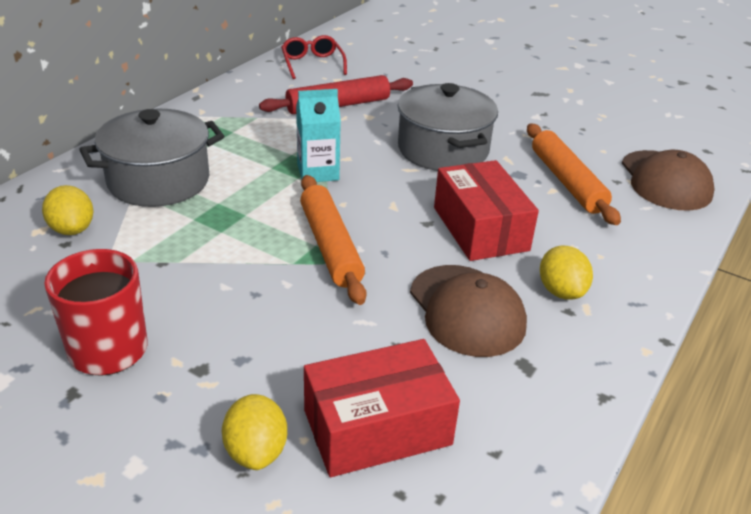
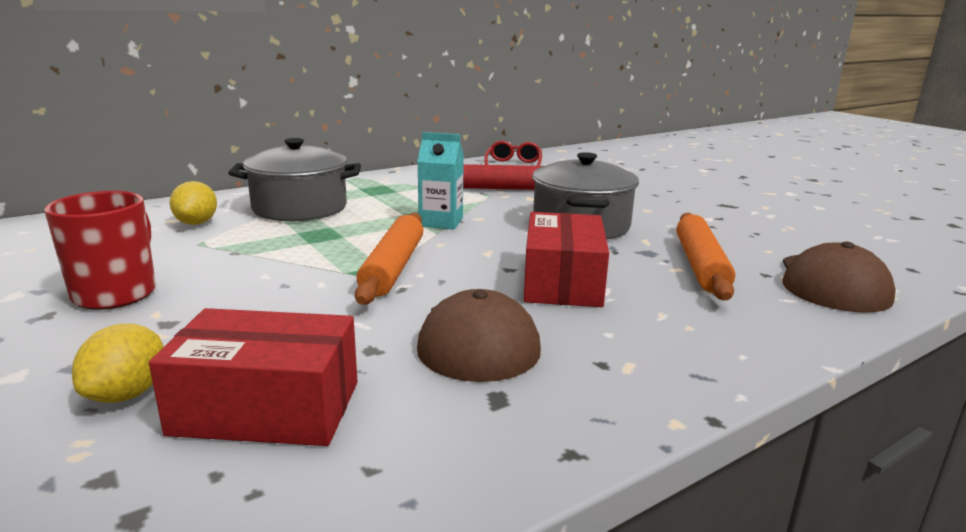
camera: 25 degrees right, 15 degrees down
yellow lemon [540,246,593,300] -> none

